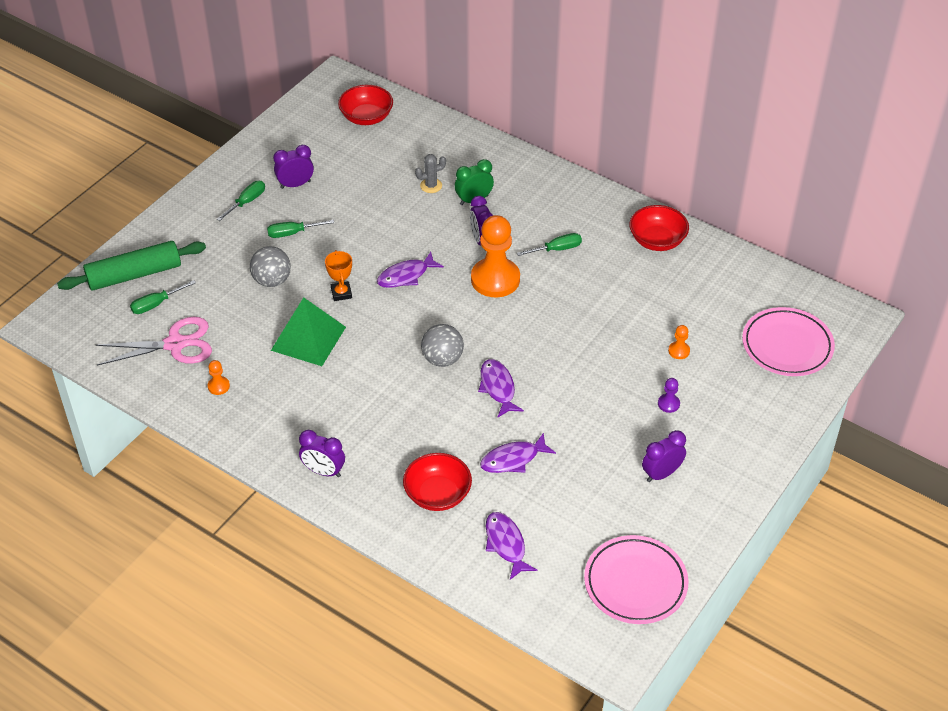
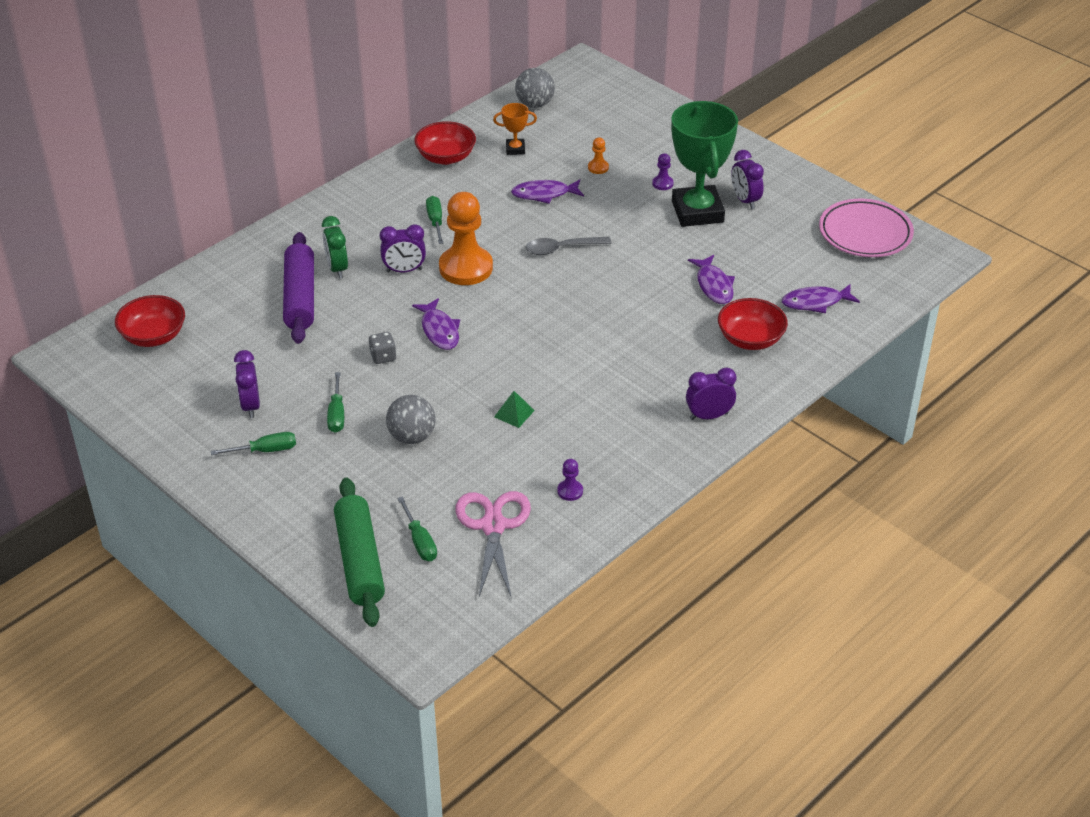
camera: 80 degrees left, 5 degrees down
orange pawn [208,360,230,395] -> purple pawn [557,459,583,501]
green screwdriver [216,181,265,221] -> green screwdriver turned 120 degrees clockwise [211,432,296,455]
green pyramid [271,297,346,366] -> green pyramid [494,391,535,428], size x0.45
purple clock [299,430,345,477] -> purple clock turned 135 degrees counterclockwise [686,367,736,420]
orange trophy [325,250,352,301] -> orange trophy moved to [493,103,537,155]
grey cactus [415,154,446,193] -> purple rolling pin [283,232,314,344]
grey ball [421,324,464,367] -> grey ball moved to [515,68,555,108]
purple fish [478,359,524,417] -> purple fish moved to [511,179,584,204]
pink plate [742,307,835,376] -> none
none -> grey dice [369,332,397,364]
none -> grey spoon [526,237,612,255]
none -> green trophy [671,101,738,227]

